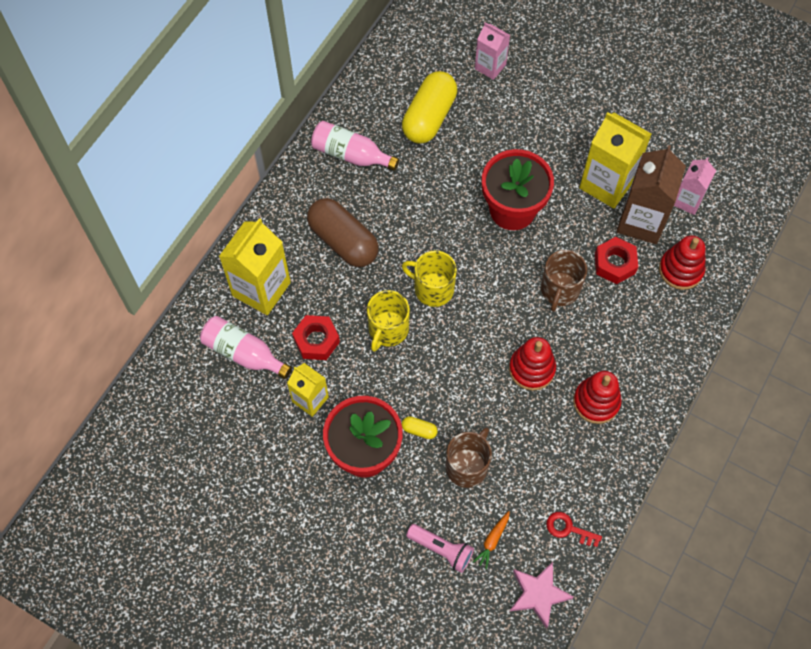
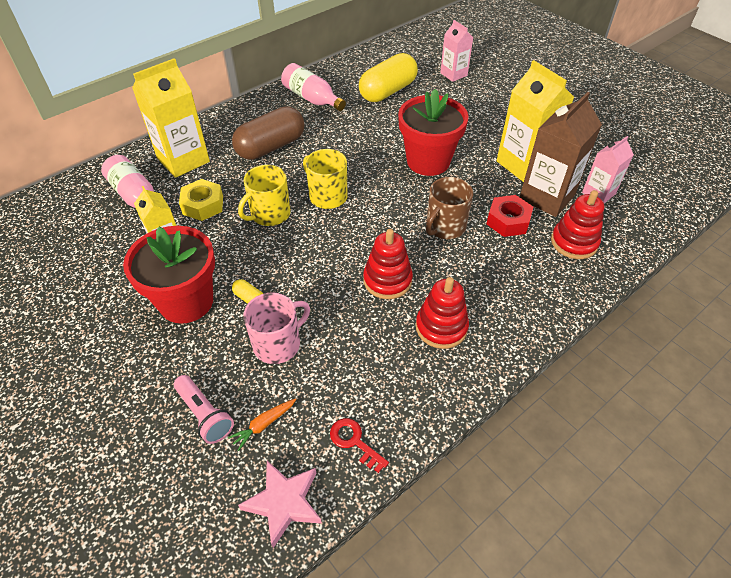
camera: 20 degrees right, 15 degrees down
red nut [292,315,340,360] -> yellow nut [179,179,223,221]
brown capsule [307,198,379,267] -> brown capsule turned 75 degrees clockwise [232,106,305,160]
brown mug [446,427,492,488] -> pink mug [243,292,310,364]

